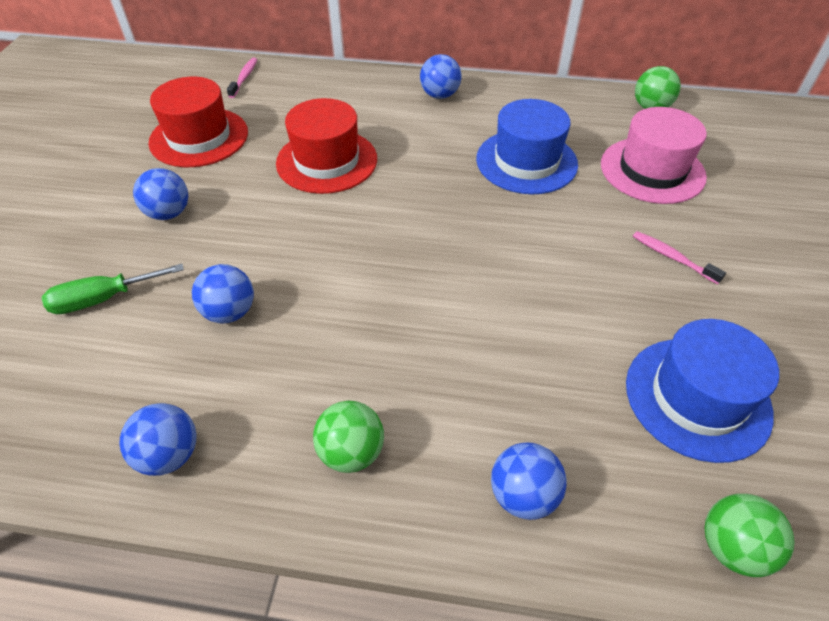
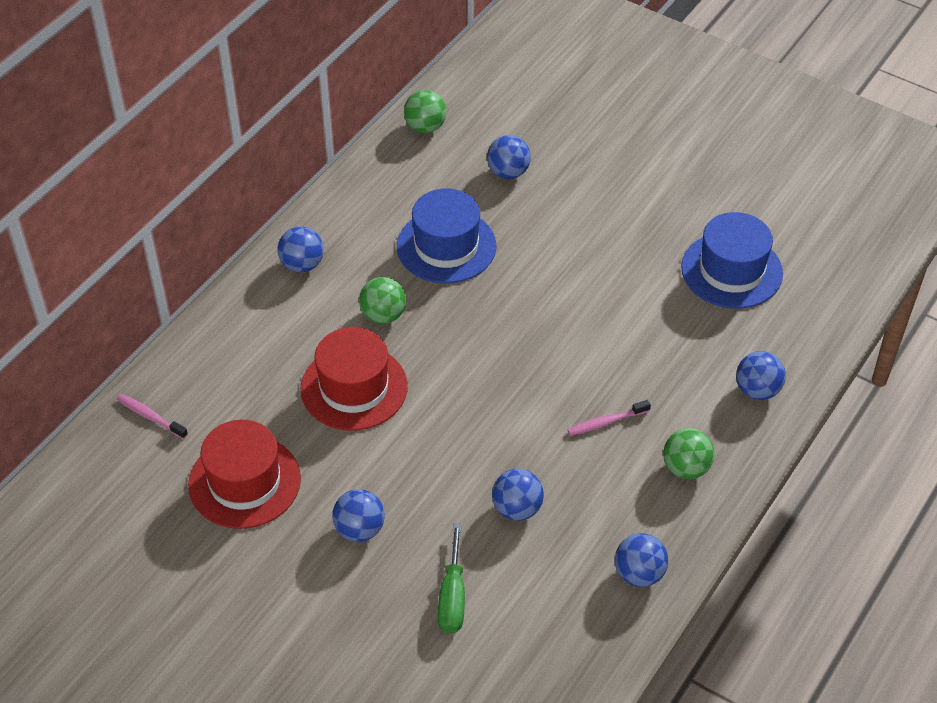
camera: 65 degrees left, 0 degrees up
pink hat [601,107,707,204] -> blue ball [487,135,531,179]
pink toothbrush [633,231,726,284] -> pink toothbrush moved to [567,400,651,436]
green ball [704,494,795,577] -> green ball moved to [359,277,406,324]

